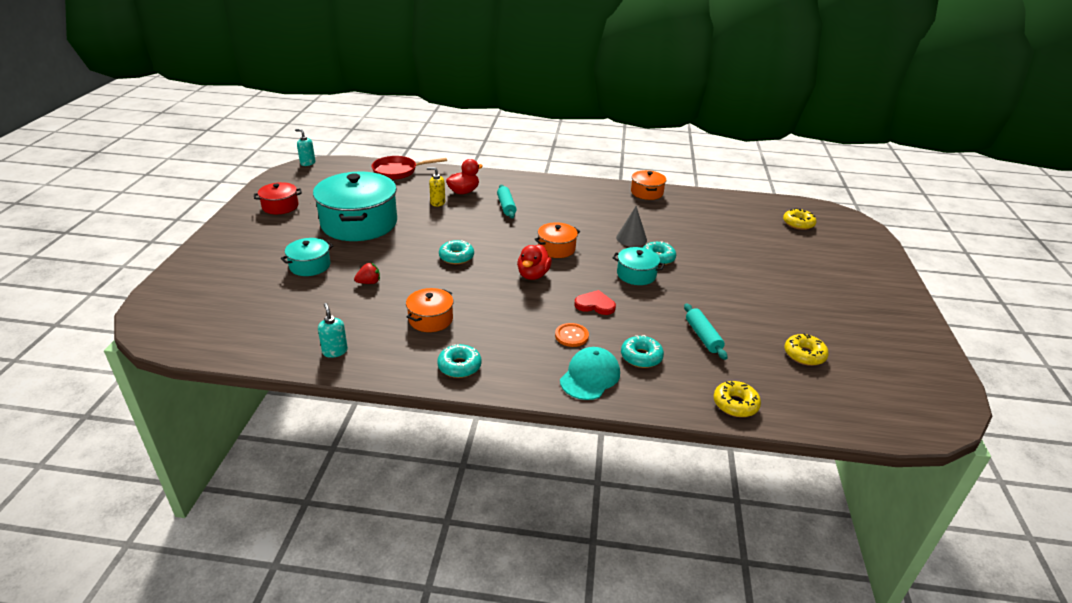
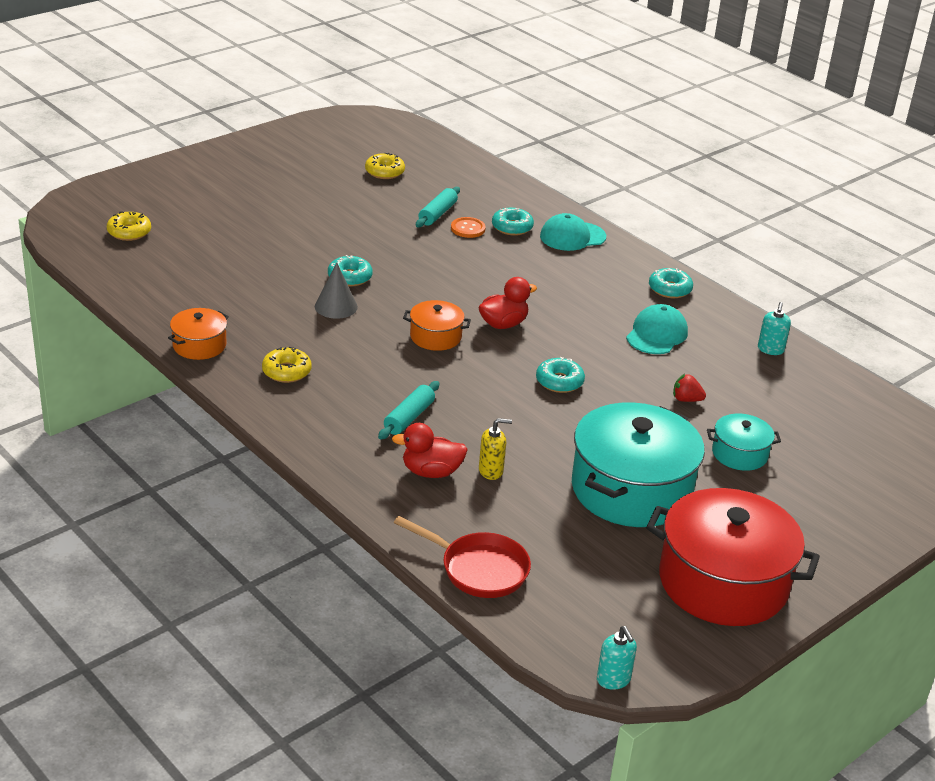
camera: 140 degrees left, 0 degrees up
red pot [254,182,302,214] -> red pot [646,488,820,626], size x2.07
orange pot [406,288,454,332] -> turquoise cap [626,304,688,354]
yellow soap dispenser [427,167,445,207] -> yellow soap dispenser turned 60 degrees counterclockwise [479,418,512,480]
orange button [555,323,589,347] -> orange button moved to [451,217,486,238]
red heart [575,290,616,315] -> none
turquoise pot [613,247,665,285] -> none
yellow donut [714,381,761,417] -> yellow donut moved to [262,347,312,383]

